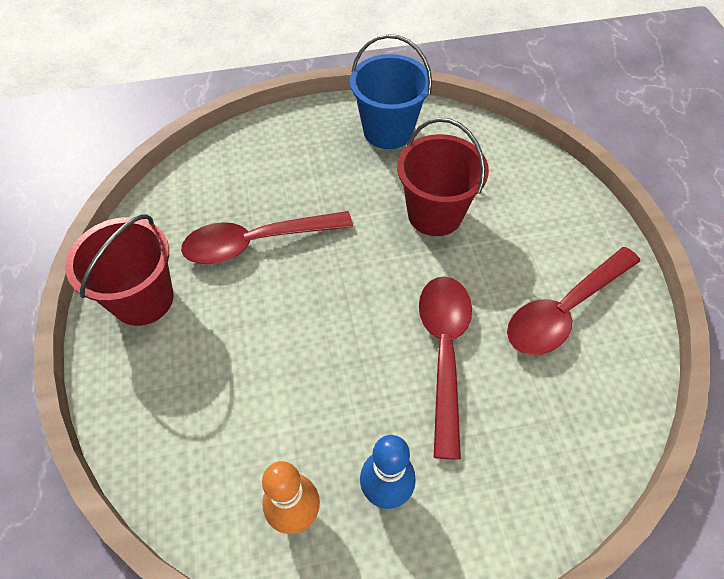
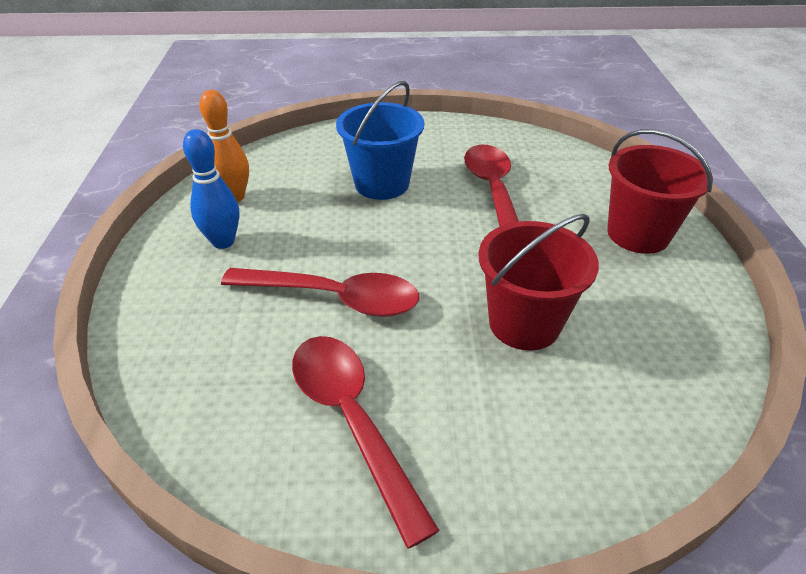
camera: 100 degrees right, 15 degrees down
red bucket [65,214,173,326] -> red bucket moved to [607,129,713,254]
blue bucket [350,34,432,149] -> blue bucket moved to [336,81,424,200]

